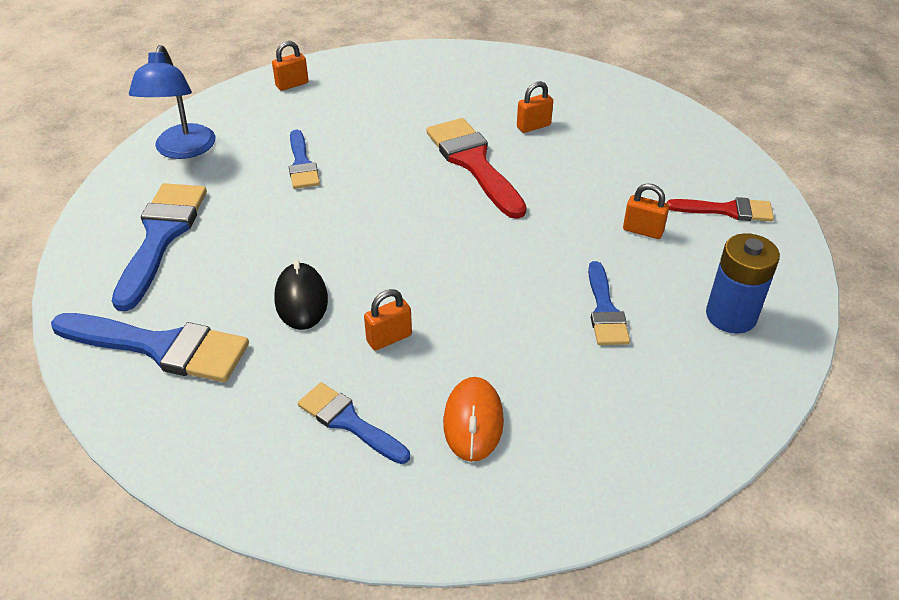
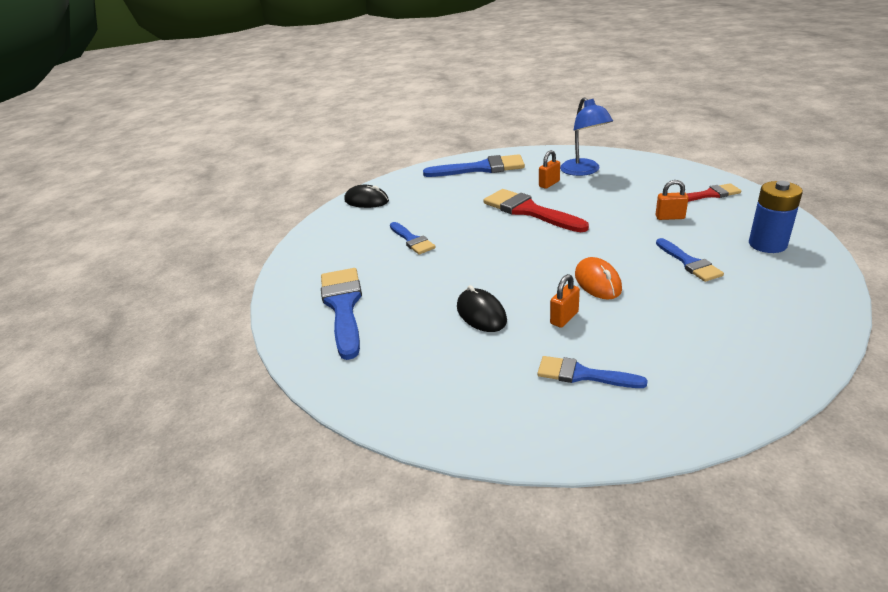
camera: 15 degrees left, 10 degrees down
blue brush [51,313,249,382] -> blue brush moved to [423,154,525,177]
blue lamp [129,45,216,159] -> blue lamp moved to [560,97,613,176]
orange padlock [272,41,309,91] -> black mouse [344,185,389,208]
orange mouse [443,377,504,462] -> orange mouse moved to [575,257,622,299]

